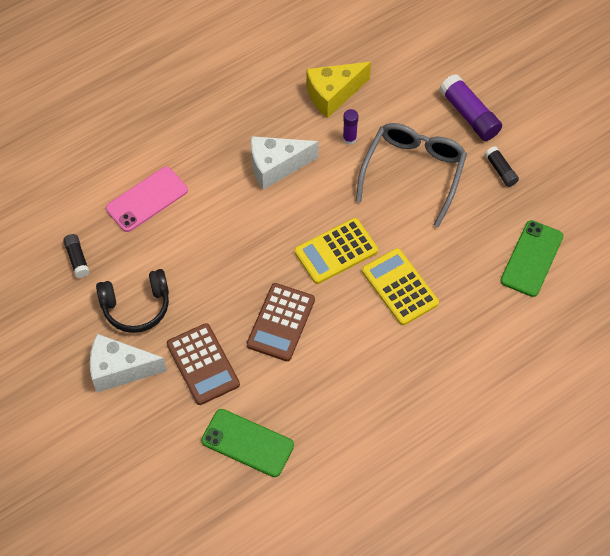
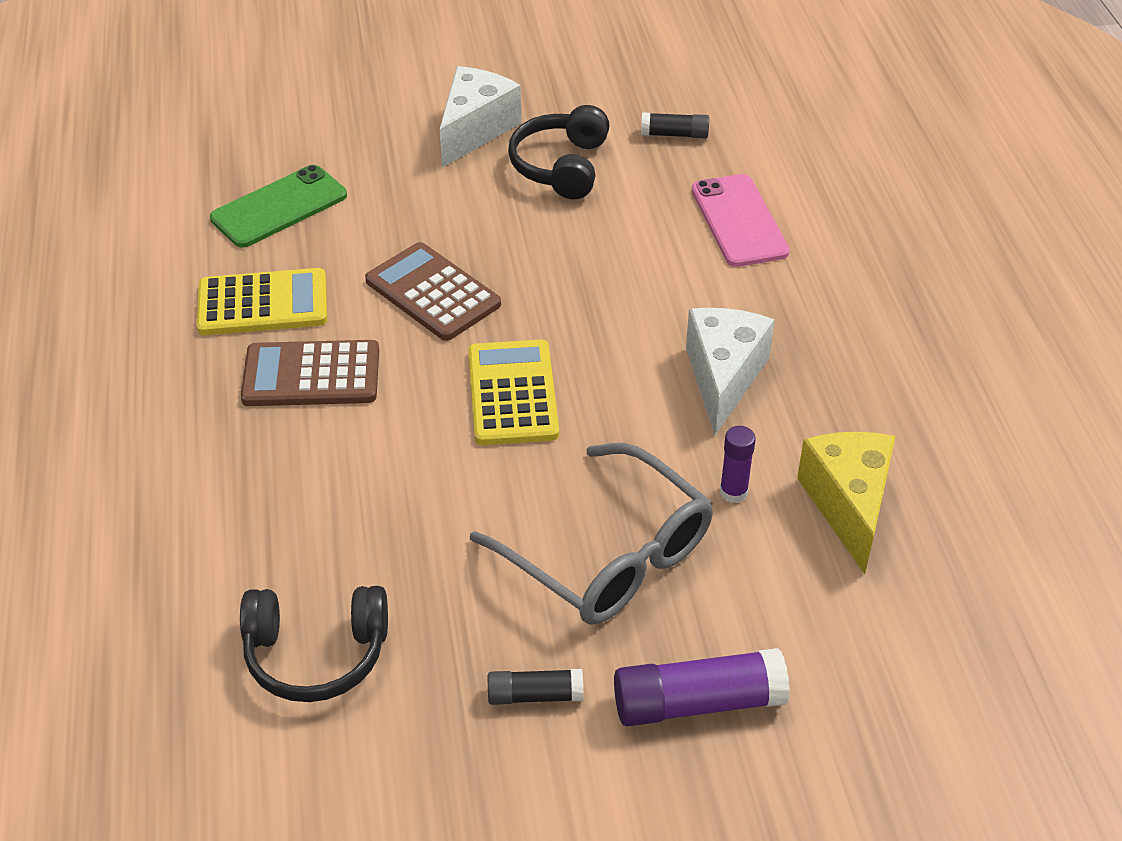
camera: 115 degrees right, 15 degrees down
brown calculator [167,323,240,405] -> brown calculator moved to [241,340,379,406]
yellow calculator [362,248,439,325] -> yellow calculator moved to [197,268,327,335]
green phone [500,220,563,297] -> black headphones [240,586,388,702]

